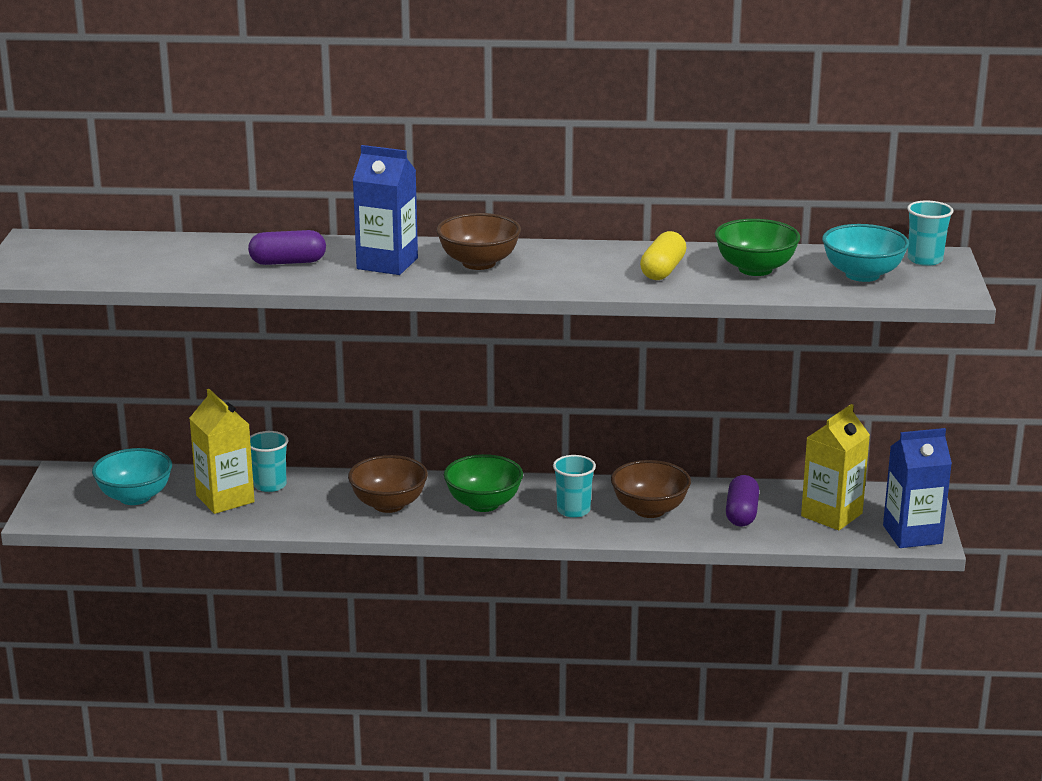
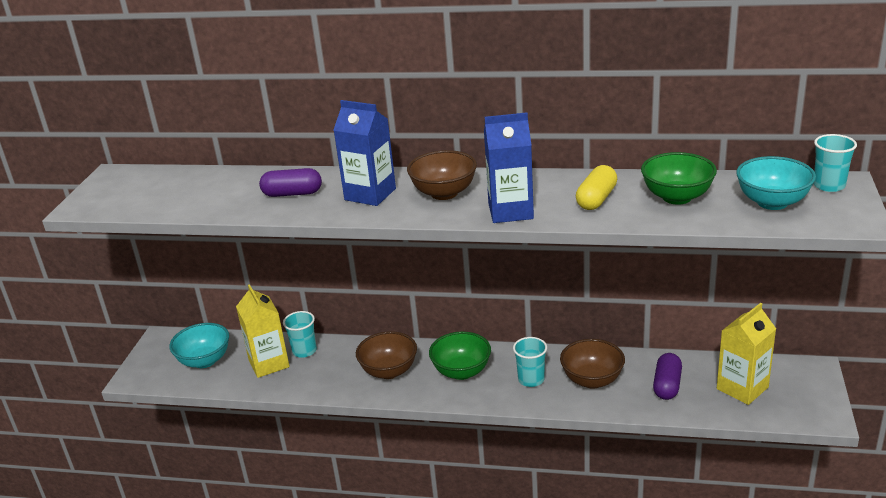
camera: 10 degrees right, 5 degrees up
blue carton [883,428,952,548] -> blue carton moved to [484,112,534,223]

